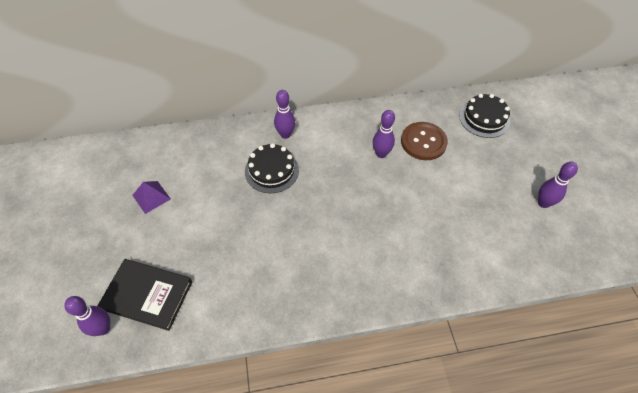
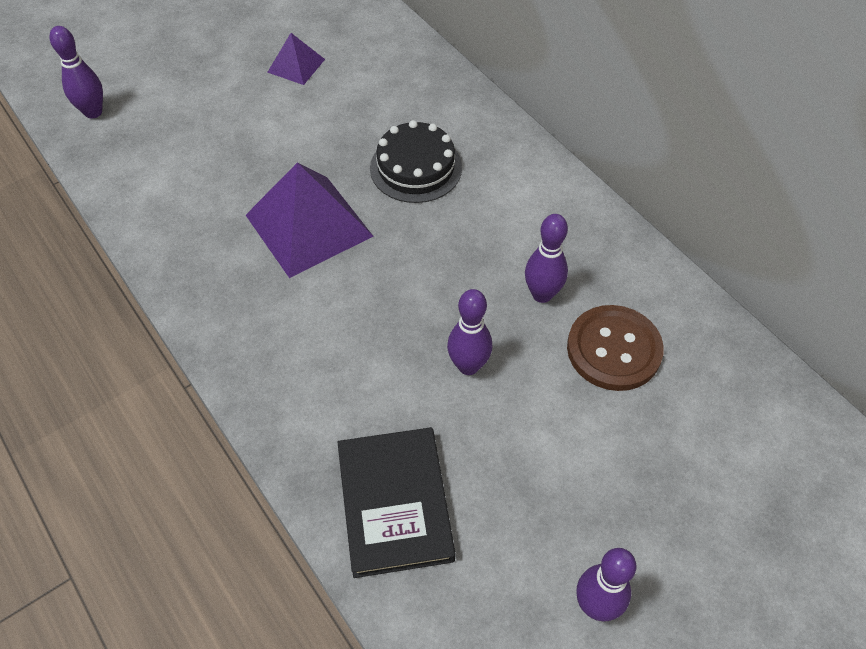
camera: 65 degrees right, 0 degrees up
black book [97,259,192,331] -> black book moved to [337,427,456,578]
purple bowling pin [274,90,295,139] -> purple bowling pin moved to [447,289,492,375]
black cake [459,94,510,138] -> none
none -> purple pyramid [246,163,374,278]

